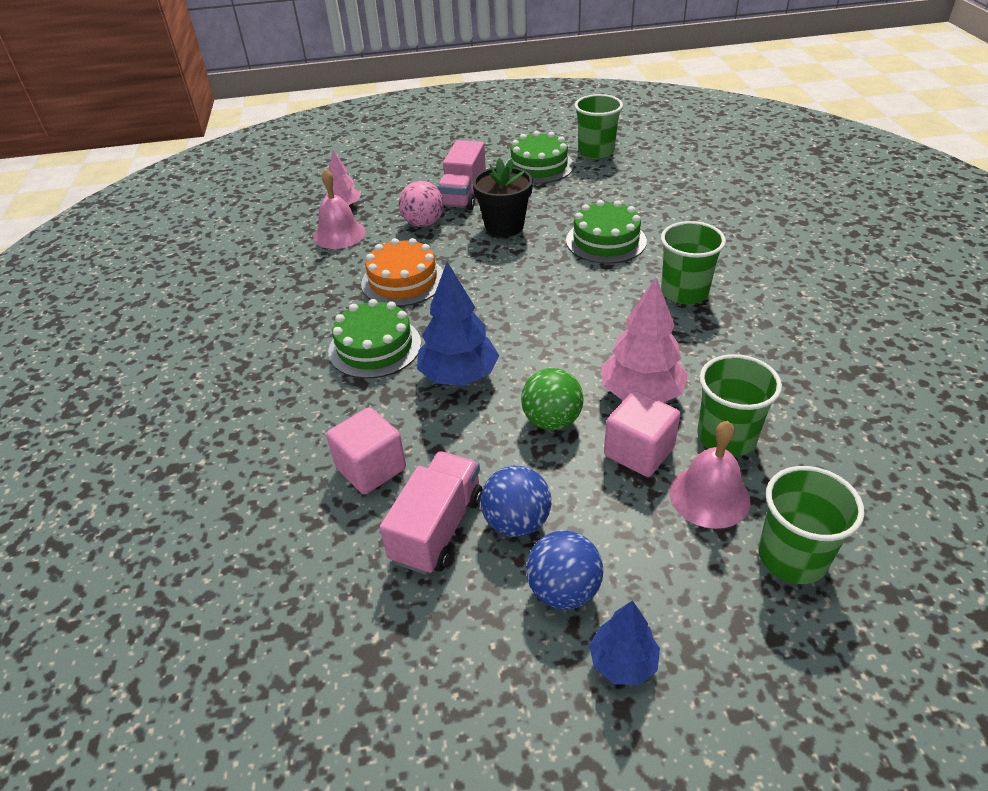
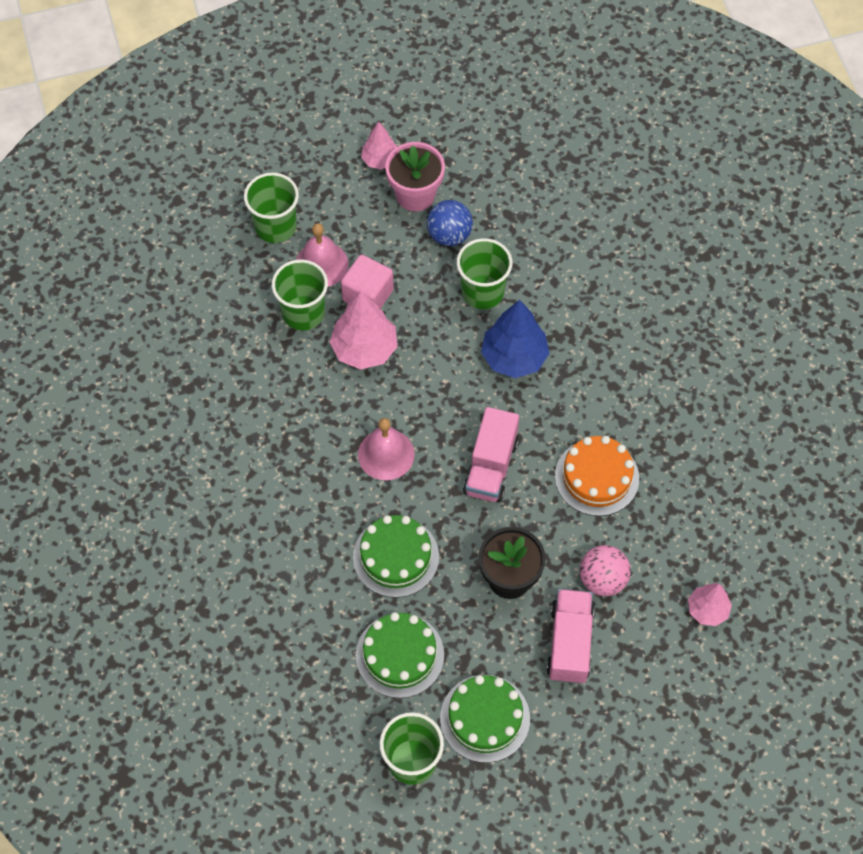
camera: 170 degrees right, 20 degrees up
pink bell [313,168,366,249] -> pink bell moved to [358,418,415,480]
pink cube [326,407,406,494] -> none
green cake [328,299,421,379] -> green cake moved to [356,612,444,698]
pink truck [380,451,483,575] -> pink truck moved to [463,407,519,503]
green ball [521,368,583,430] -> none
blue ball [526,531,603,609] -> pink flower pot [385,142,445,212]
blue tree [589,600,660,685] -> pink tree [361,122,397,170]
green cup [661,221,726,304] -> green cup moved to [456,238,512,309]

